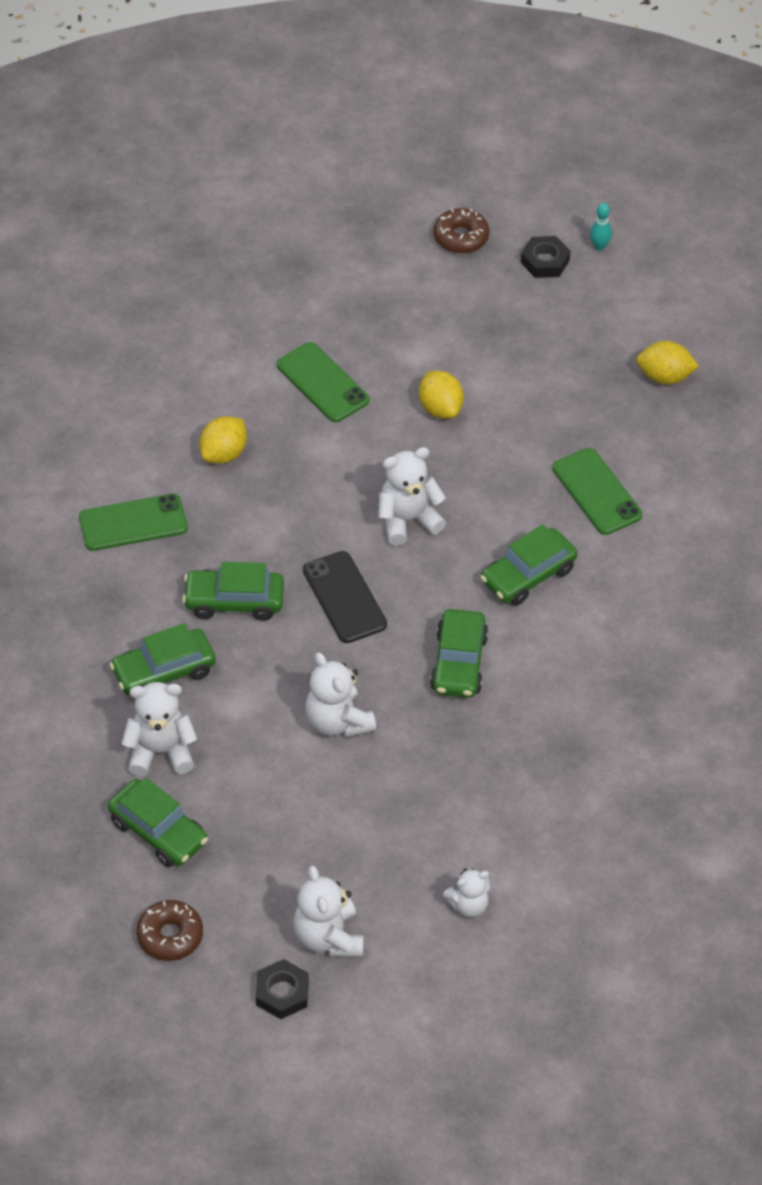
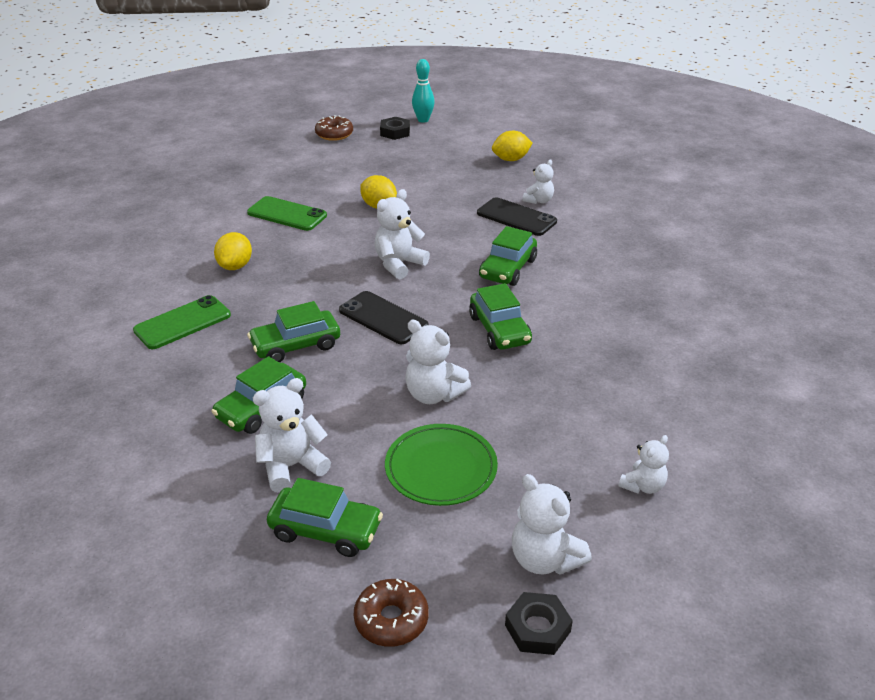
camera: 25 degrees left, 15 degrees down
green phone [552,448,642,535] -> black phone [477,197,557,236]
turquoise bowling pin [590,203,612,251] -> turquoise bowling pin [412,59,435,123], size x1.55
none -> green plate [385,424,498,506]
none -> white teddy bear [522,159,554,204]

